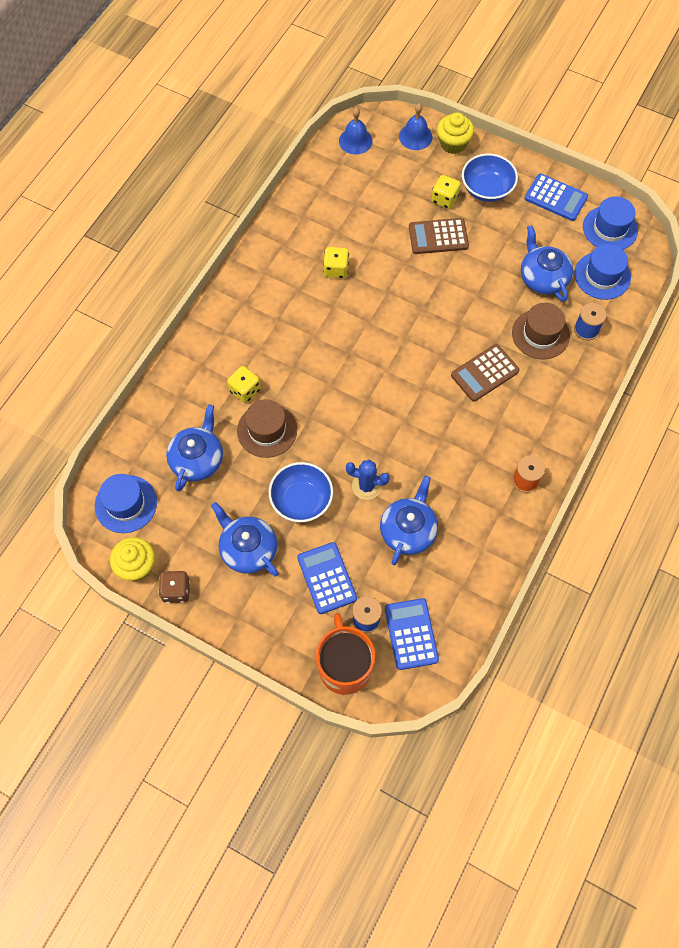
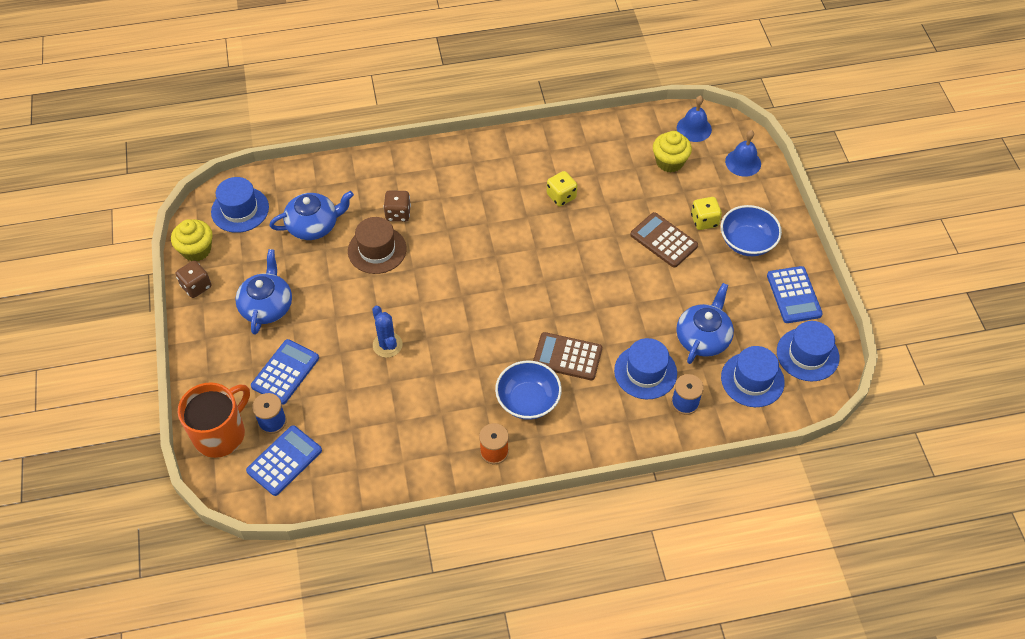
camera: 50 degrees right, 10 degrees down
yellow dice [227,366,261,403] -> brown dice [384,190,411,222]
blue bowl [269,462,333,522] -> blue bowl moved to [495,360,562,420]
blue teapot [380,476,438,565] -> none
yellow cupcake [437,112,474,154] -> yellow cupcake moved to [653,131,692,172]
brown hat [512,303,570,360] -> blue hat [614,338,677,399]

